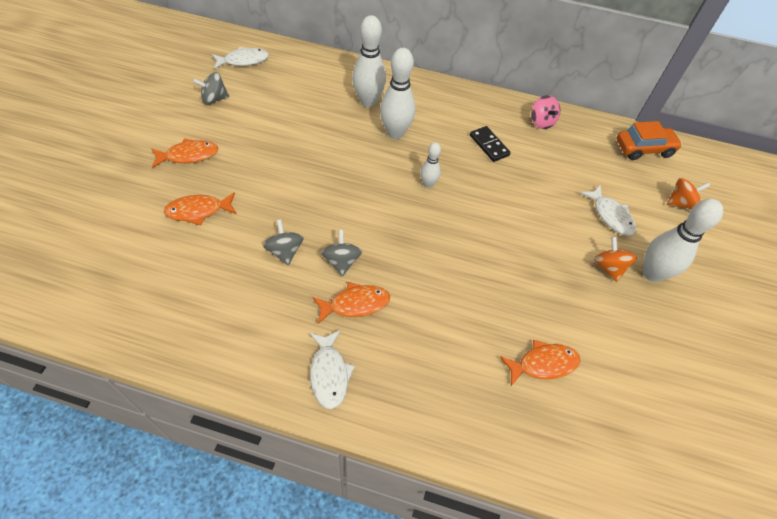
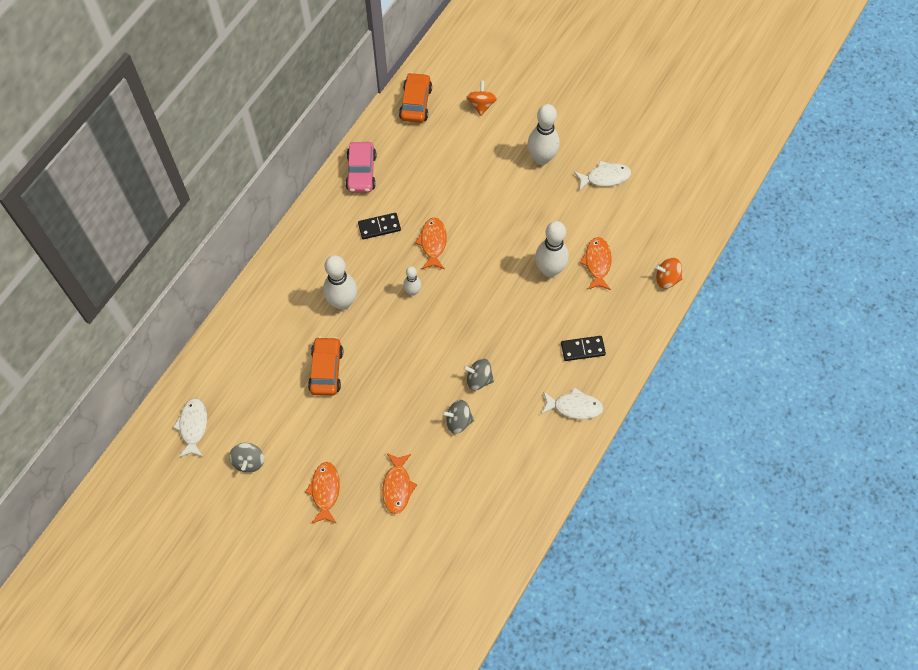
camera: 70 degrees left, 10 degrees up
orange fish [313,282,390,324] -> orange fish moved to [415,217,447,269]
white bowling pin [352,15,386,107] -> white bowling pin moved to [535,221,569,277]
pink spinning top [531,95,560,129] -> pink car [345,142,376,193]
white fish [580,185,636,236] -> white fish moved to [574,161,631,191]
orange spinning top [594,237,637,282] -> orange spinning top moved to [655,258,682,288]
none -> orange car [308,336,343,396]
none -> black domino [561,336,606,361]

